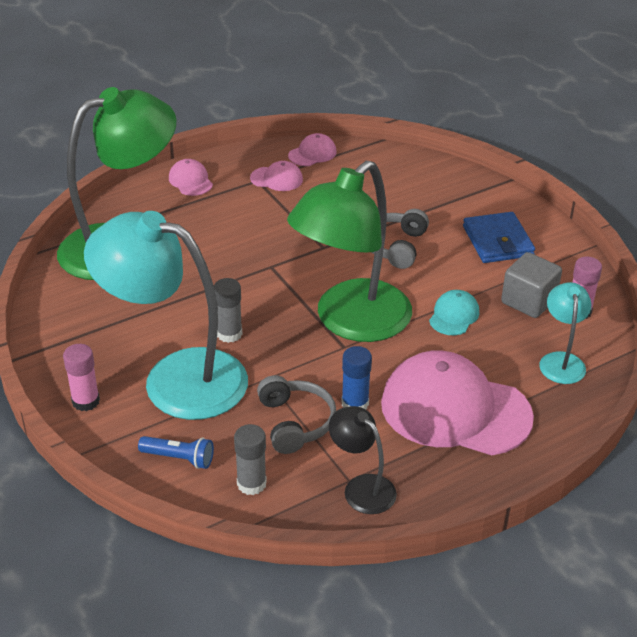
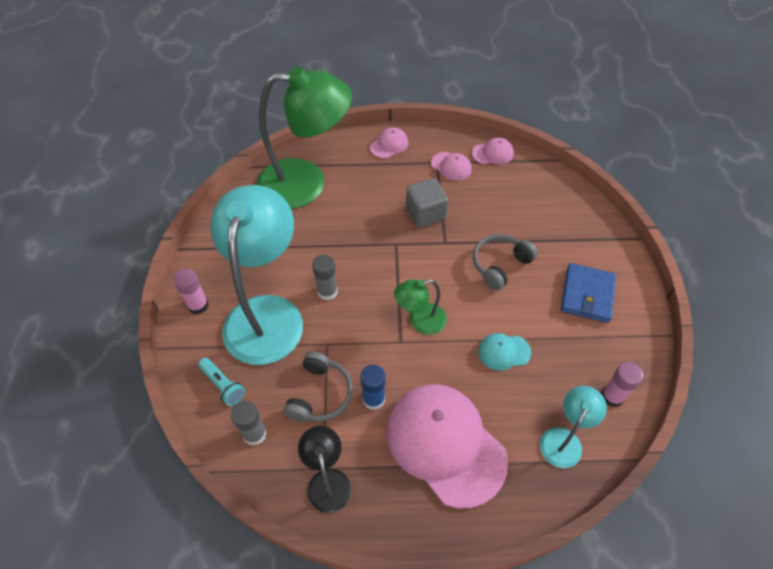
camera: 30 degrees right, 15 degrees up
turquoise lamp [84,211,248,420] -> turquoise lamp turned 45 degrees clockwise [210,185,303,365]
blue flashlight [138,436,214,469] -> turquoise flashlight [198,358,245,406]
pink cap [169,159,213,196] -> pink cap turned 45 degrees clockwise [370,127,408,159]
green lamp [287,161,412,342] -> green lamp [394,279,447,335], size x0.47
turquoise cap [429,290,479,335] -> turquoise cap turned 150 degrees counterclockwise [478,333,531,371]
grey cube [501,252,562,318] -> grey cube moved to [406,178,448,228]

